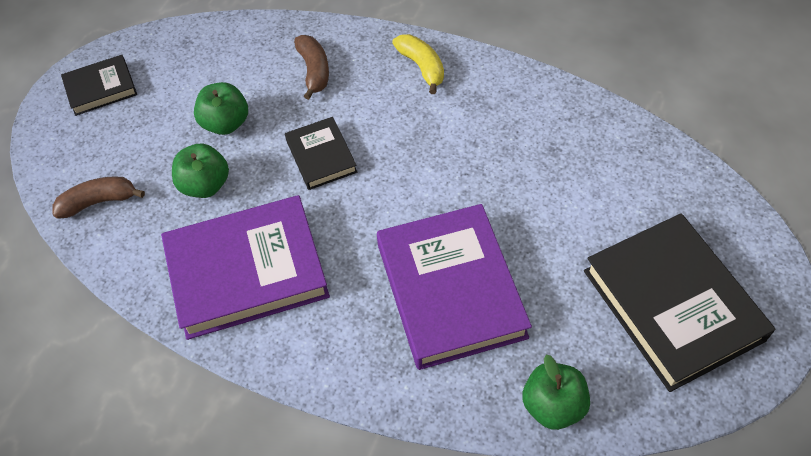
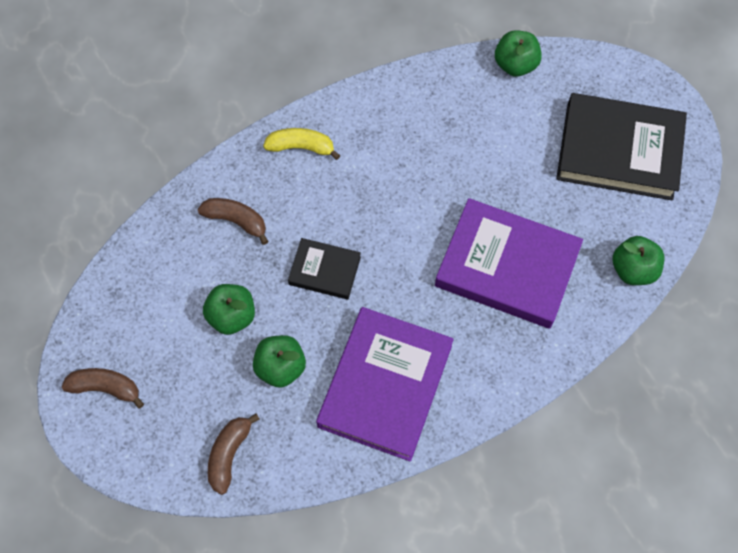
camera: 55 degrees left, 10 degrees up
black book [61,55,137,116] -> brown banana [62,368,144,409]
none -> green apple [495,30,542,77]

